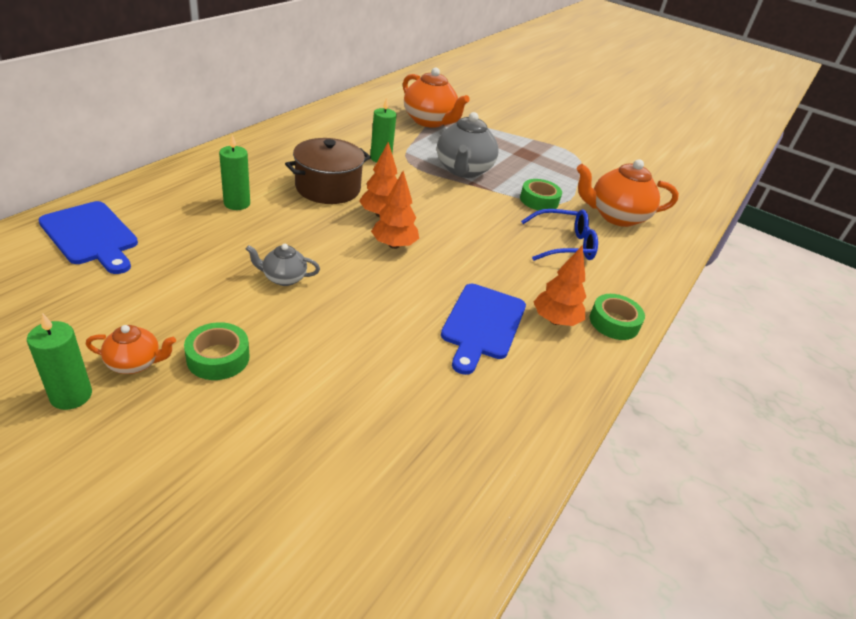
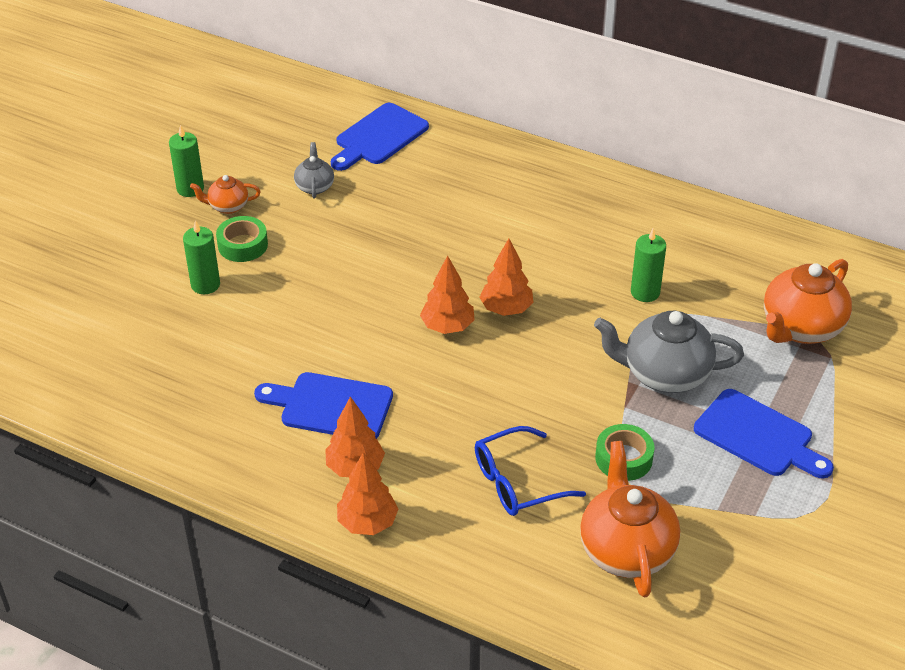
camera: 90 degrees right, 5 degrees up
orange teapot [86,325,176,374] -> orange teapot turned 90 degrees clockwise [190,175,261,214]
green candle [219,135,250,210] -> green candle moved to [183,220,220,294]
grey teapot [246,244,320,286] -> grey teapot moved to [294,142,334,198]
brown pot [285,138,371,204] -> none
blue glasses [521,209,598,261] -> blue glasses turned 75 degrees clockwise [475,426,586,516]
green tape [590,294,645,340] -> orange tree [337,452,398,535]
none -> blue cutting board [694,389,834,478]

